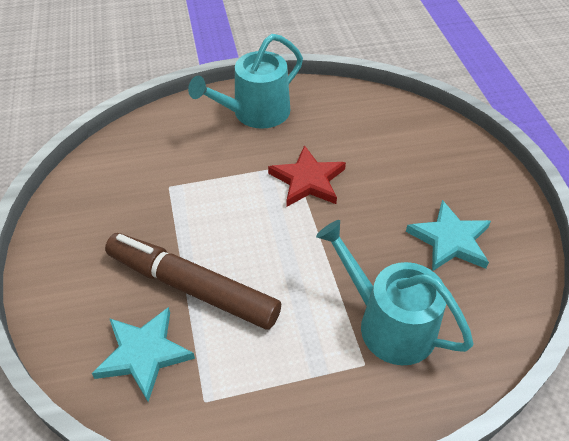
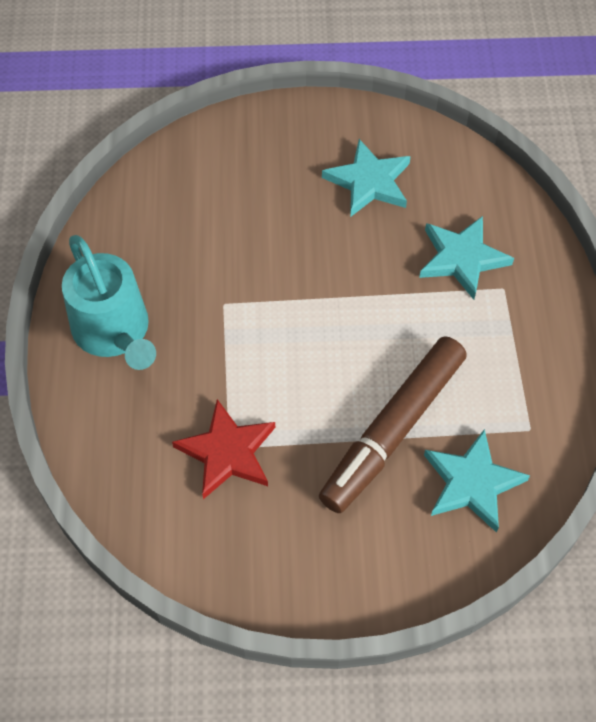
camera: 80 degrees left, 10 degrees up
red star [268,145,346,207] -> red star moved to [172,399,275,499]
turquoise watering can [316,220,474,365] -> turquoise star [419,216,514,300]

